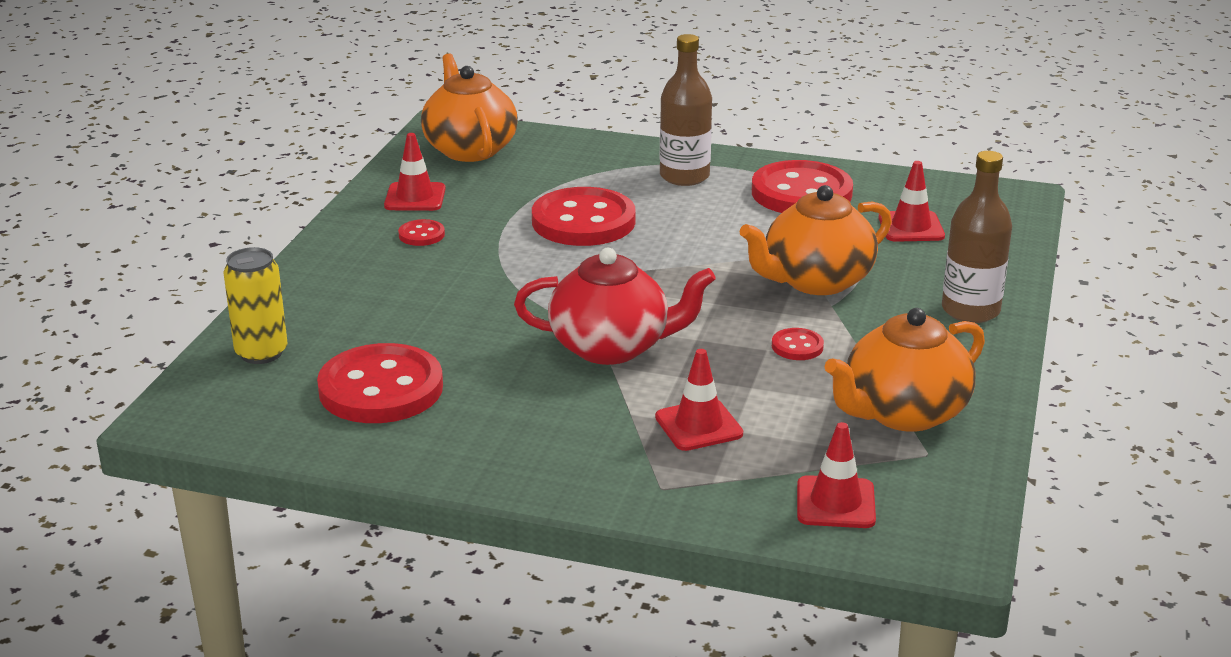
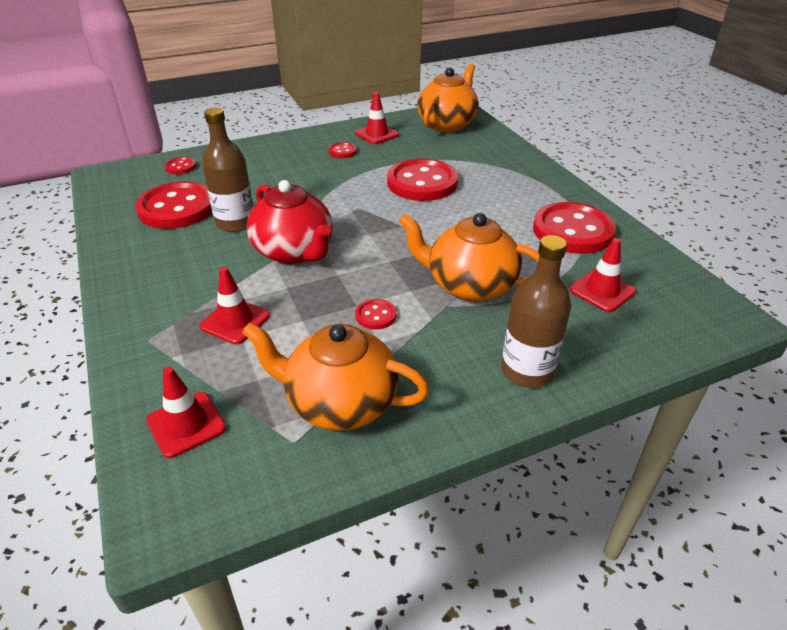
camera: 50 degrees right, 10 degrees up
yellow can [223,247,288,364] -> red button [165,157,196,174]
brown bottle [660,34,712,186] -> brown bottle moved to [202,108,254,232]

